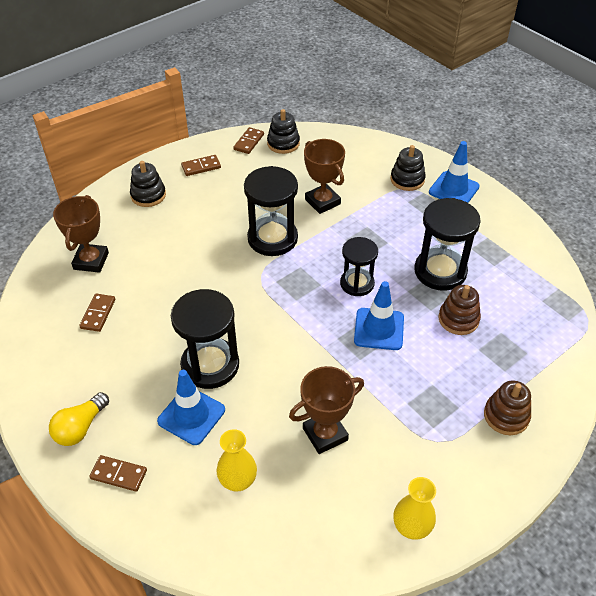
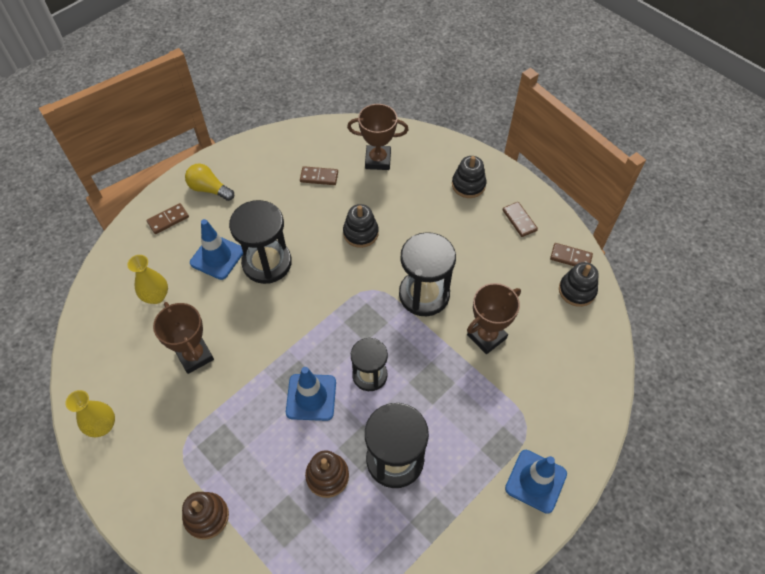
camera: 85 degrees right, 10 degrees up
brown domino [89,455,147,492] -> brown domino turned 45 degrees clockwise [146,203,189,234]
black stacking toy [391,145,426,191] -> black stacking toy moved to [343,204,379,248]

